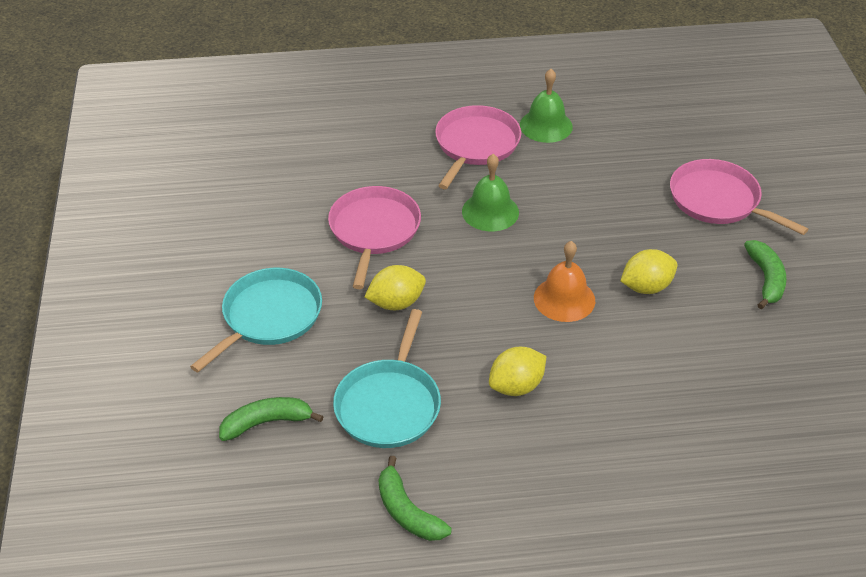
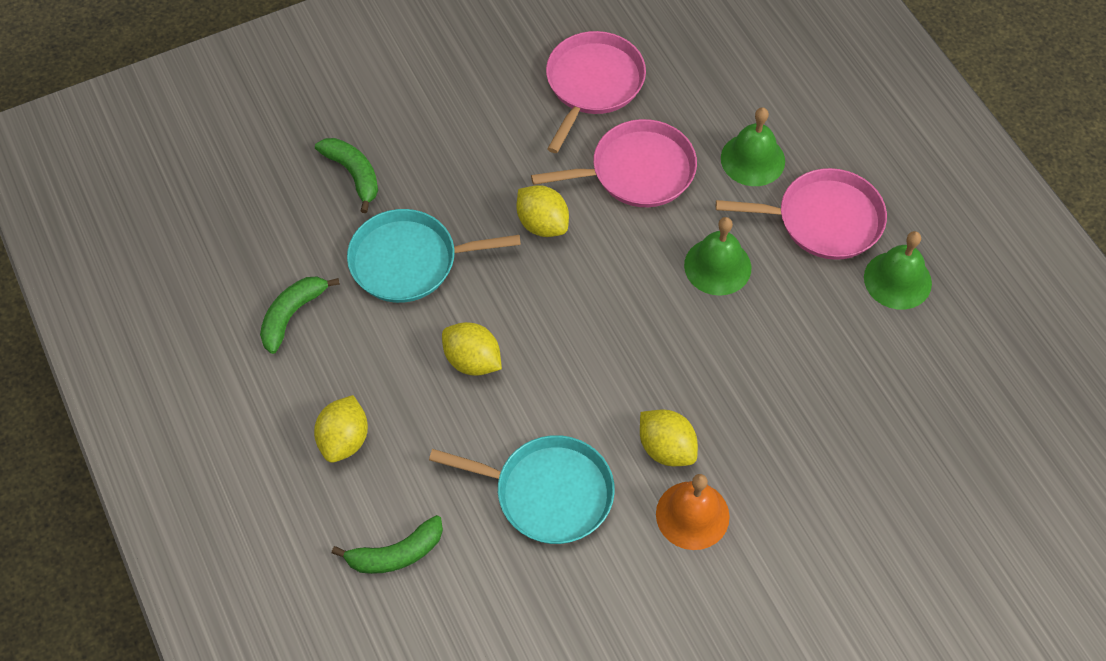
camera: 70 degrees right, 15 degrees up
turquoise pan [190,268,322,372] -> turquoise pan moved to [429,435,615,544]
orange bell [534,241,595,322] -> orange bell moved to [656,474,730,550]
pink pan [670,159,808,235] -> pink pan moved to [546,31,646,153]
green banana [744,240,787,309] -> green banana moved to [332,515,443,574]
none -> yellow lemon [314,395,368,463]
none -> green bell [721,107,785,186]

